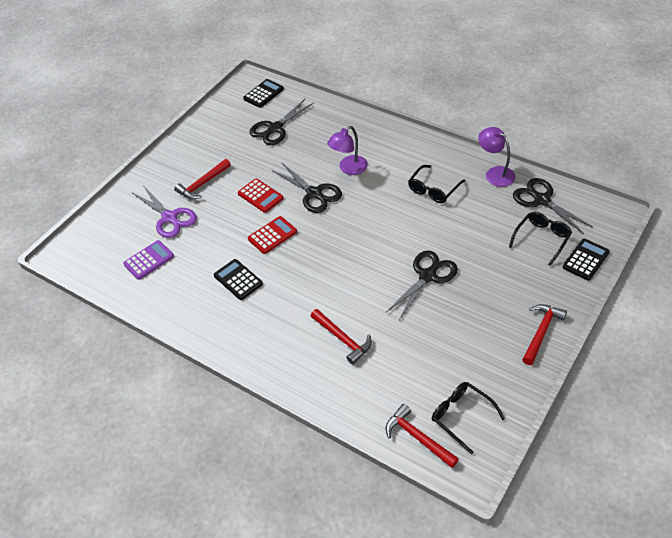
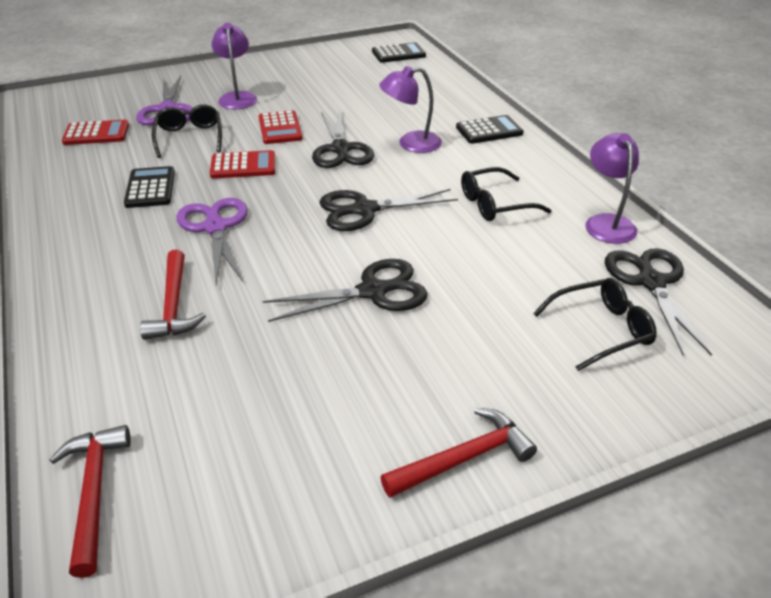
camera: 30 degrees right, 10 degrees down
purple calculator [123,240,174,280] -> red calculator [62,120,129,145]
red hammer [174,159,231,200] -> purple lamp [211,23,257,109]
black scissors [250,99,315,145] -> black scissors moved to [319,189,458,231]
black glasses [432,382,505,455] -> black glasses moved to [152,104,222,158]
black calculator [563,239,610,281] -> black calculator moved to [456,115,524,144]
none -> purple scissors [177,198,248,284]

